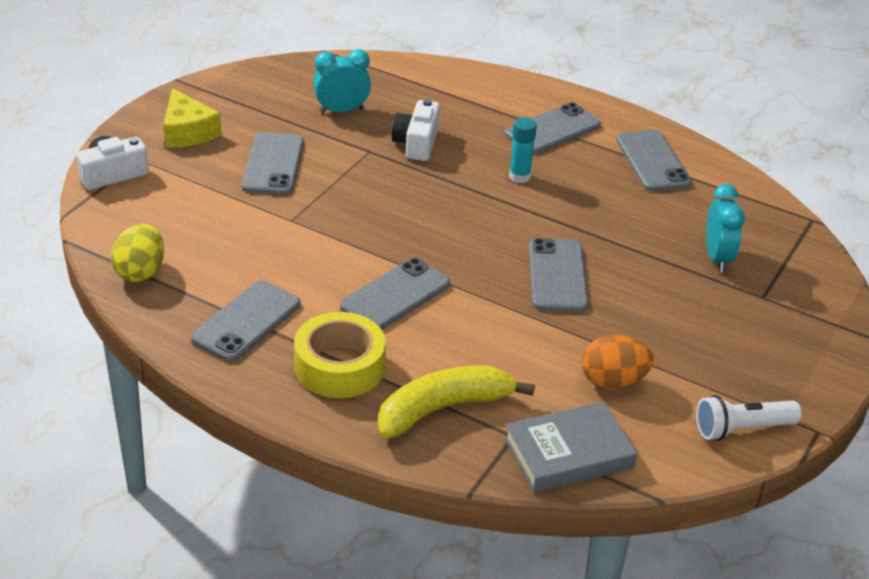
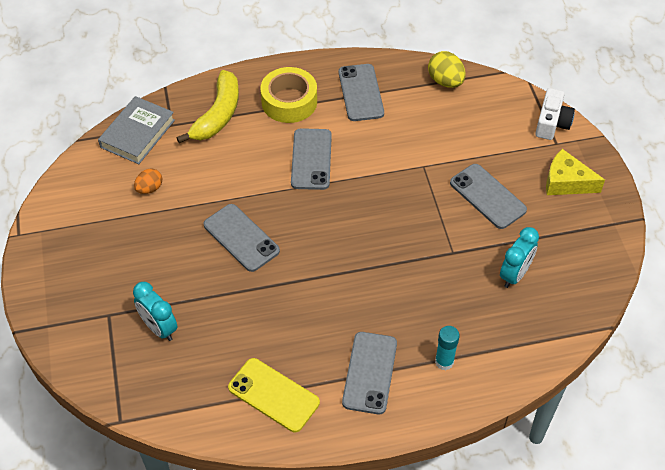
camera: 140 degrees right, 15 degrees up
white camera [392,99,440,161] -> none
turquoise glue stick [509,117,537,183] -> turquoise glue stick moved to [435,326,460,370]
orange egg [582,335,654,389] -> orange egg [134,169,162,194], size x0.66
grey phone [616,130,692,191] -> yellow phone [228,358,320,432]
white flashlight [696,395,802,441] -> none

